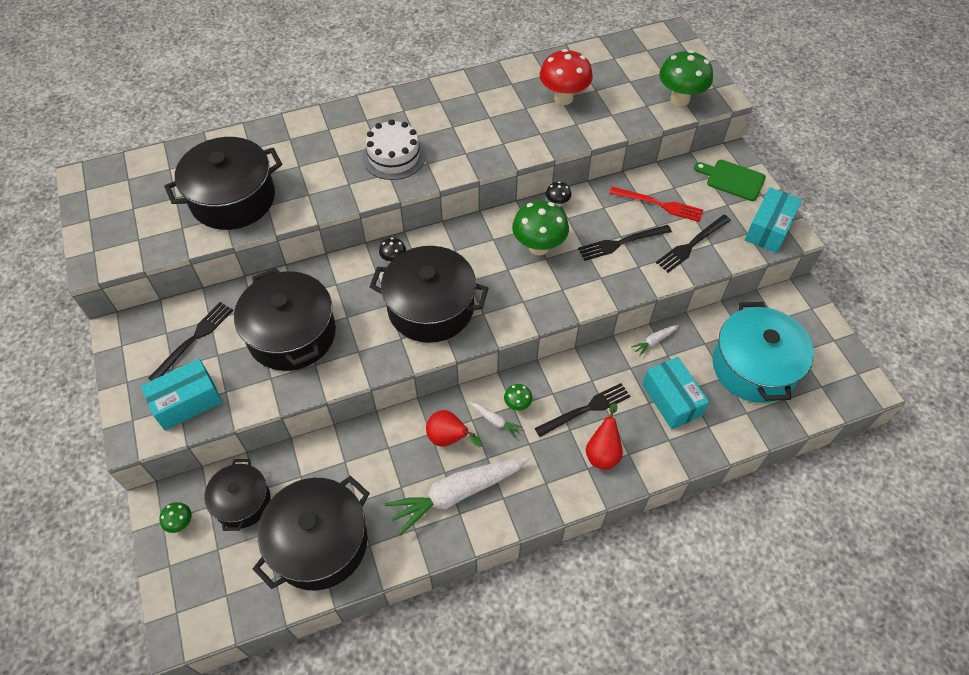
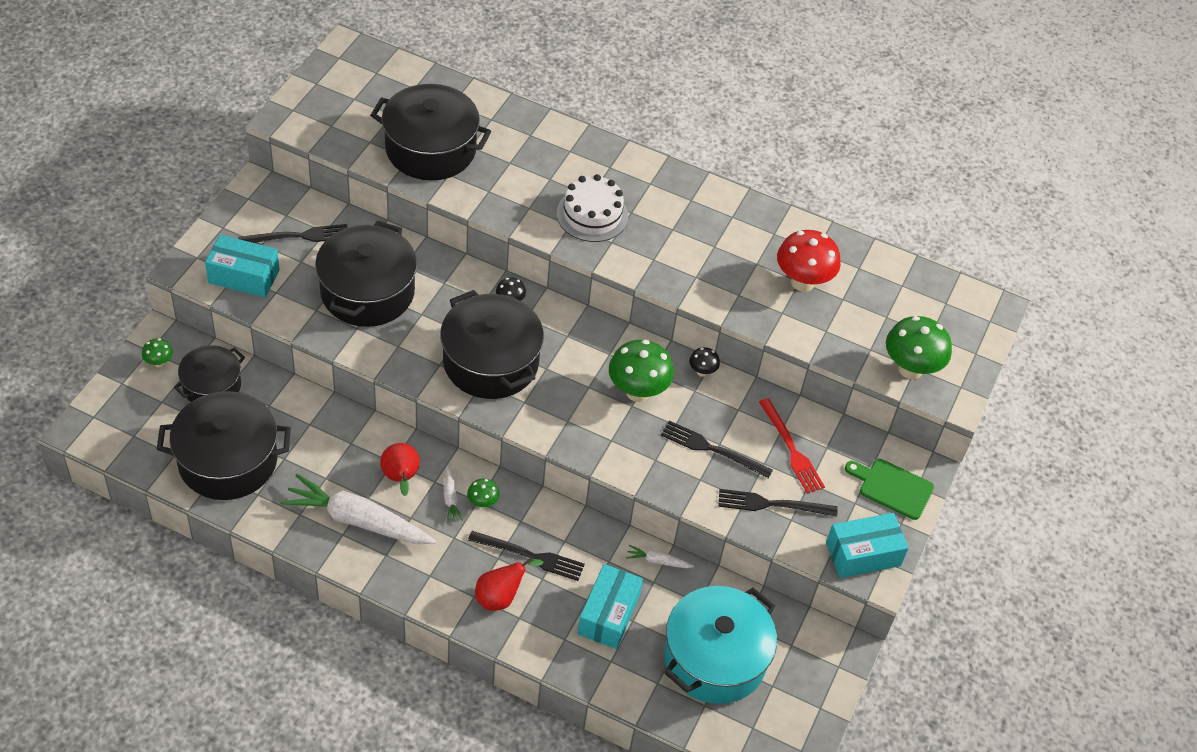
camera: 40 degrees right, 5 degrees down
green cutting board [694,160,766,201] -> green cutting board turned 45 degrees counterclockwise [845,459,934,520]

